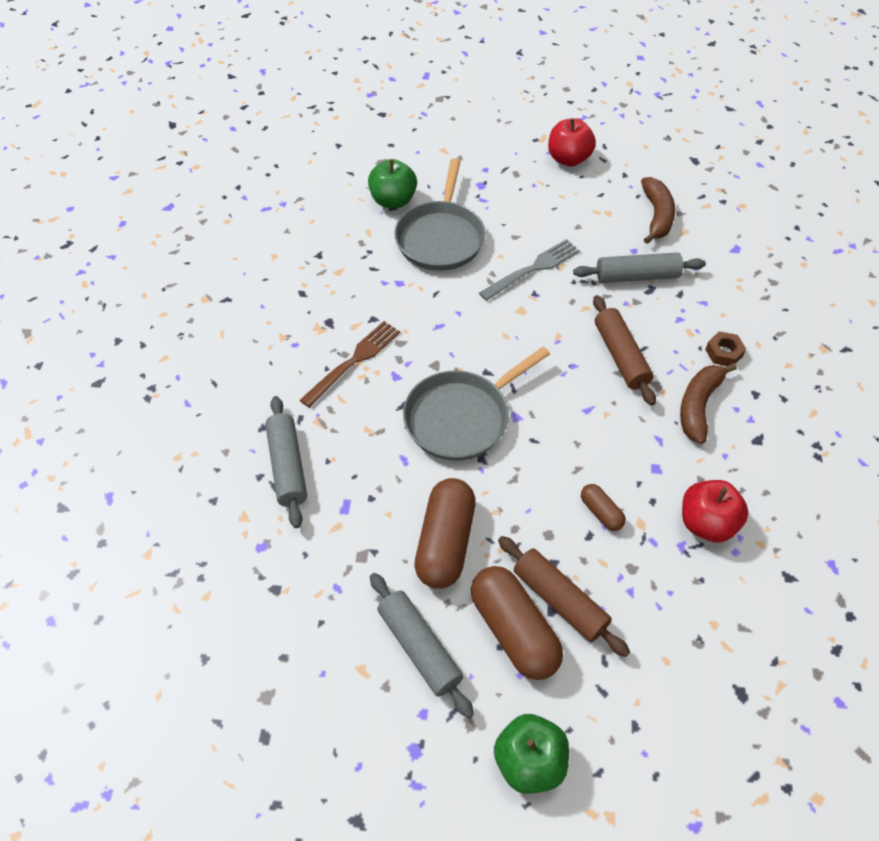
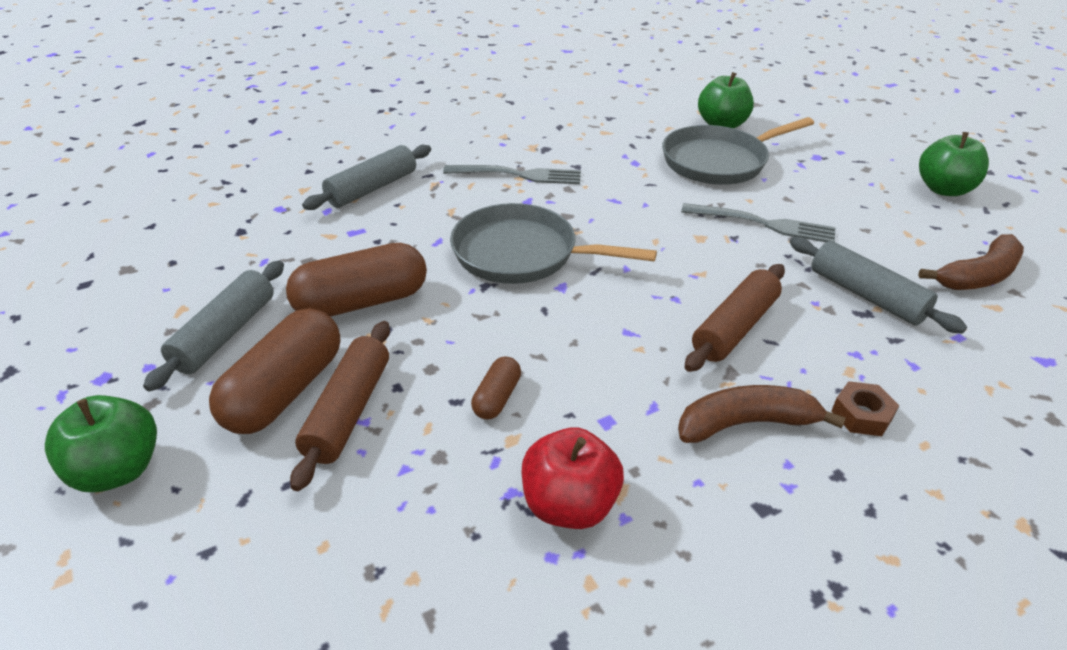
camera: 55 degrees right, 15 degrees down
brown fork [300,321,400,408] -> grey fork [443,165,581,184]
red apple [548,118,596,167] -> green apple [919,132,989,196]

